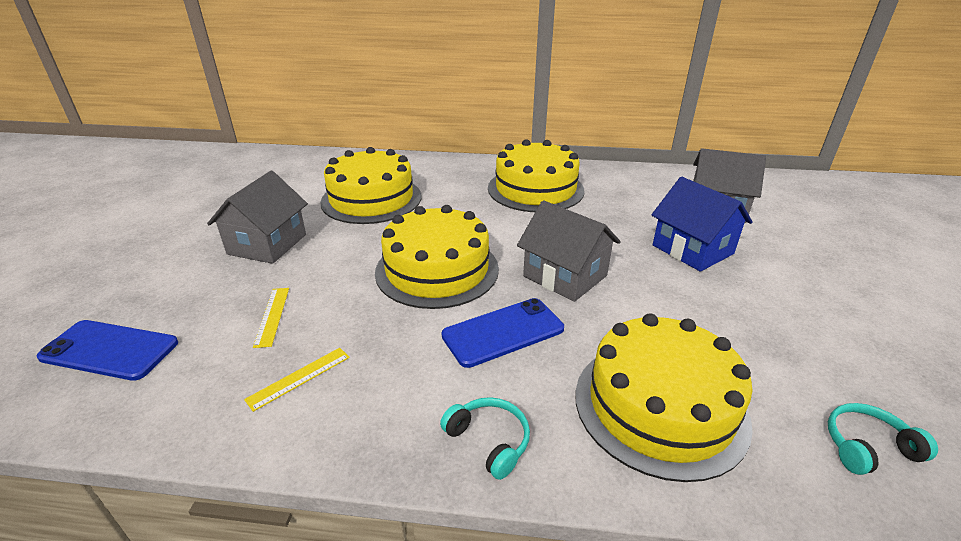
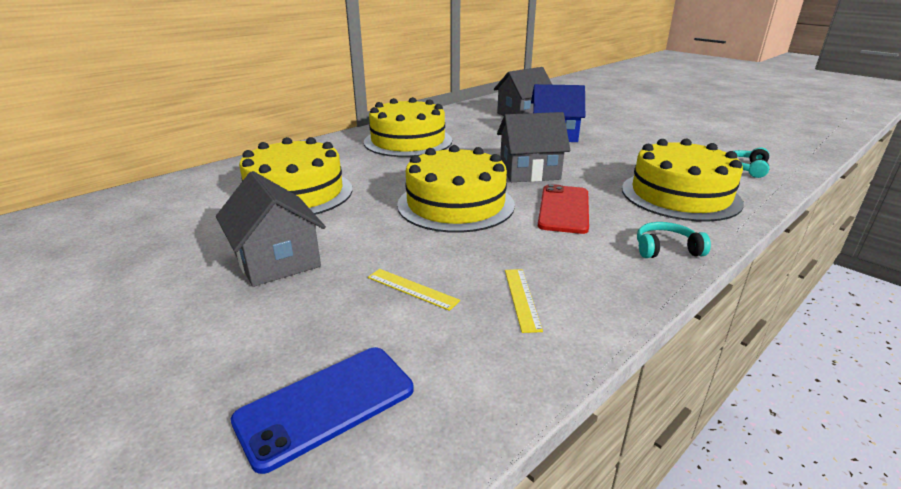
camera: 50 degrees left, 5 degrees down
blue phone [441,298,564,368] -> red phone [538,184,589,234]

